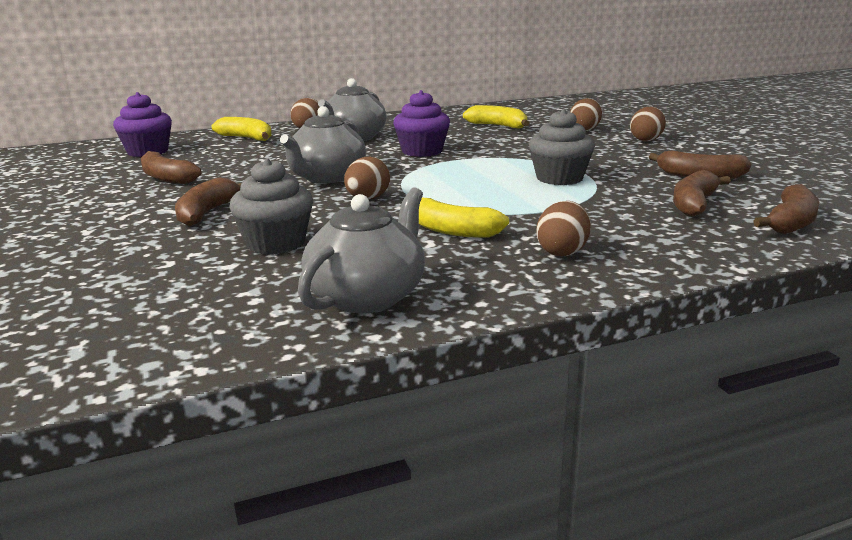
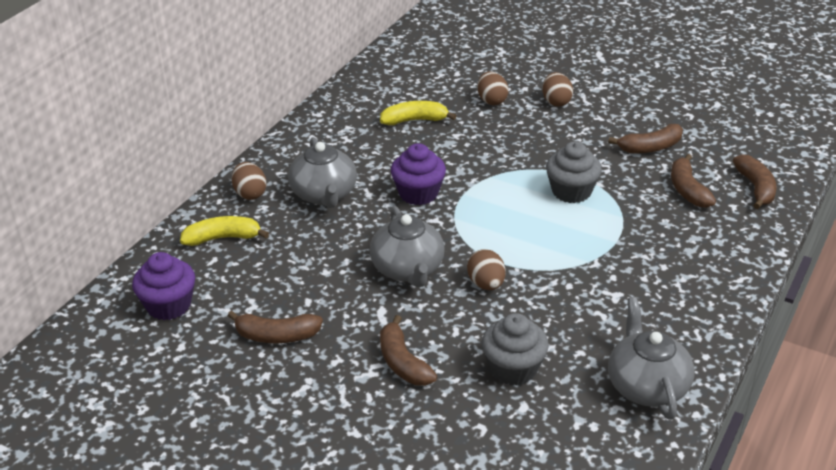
camera: 40 degrees left, 15 degrees up
yellow banana [419,198,509,238] -> none
brown egg [536,201,591,256] -> none

